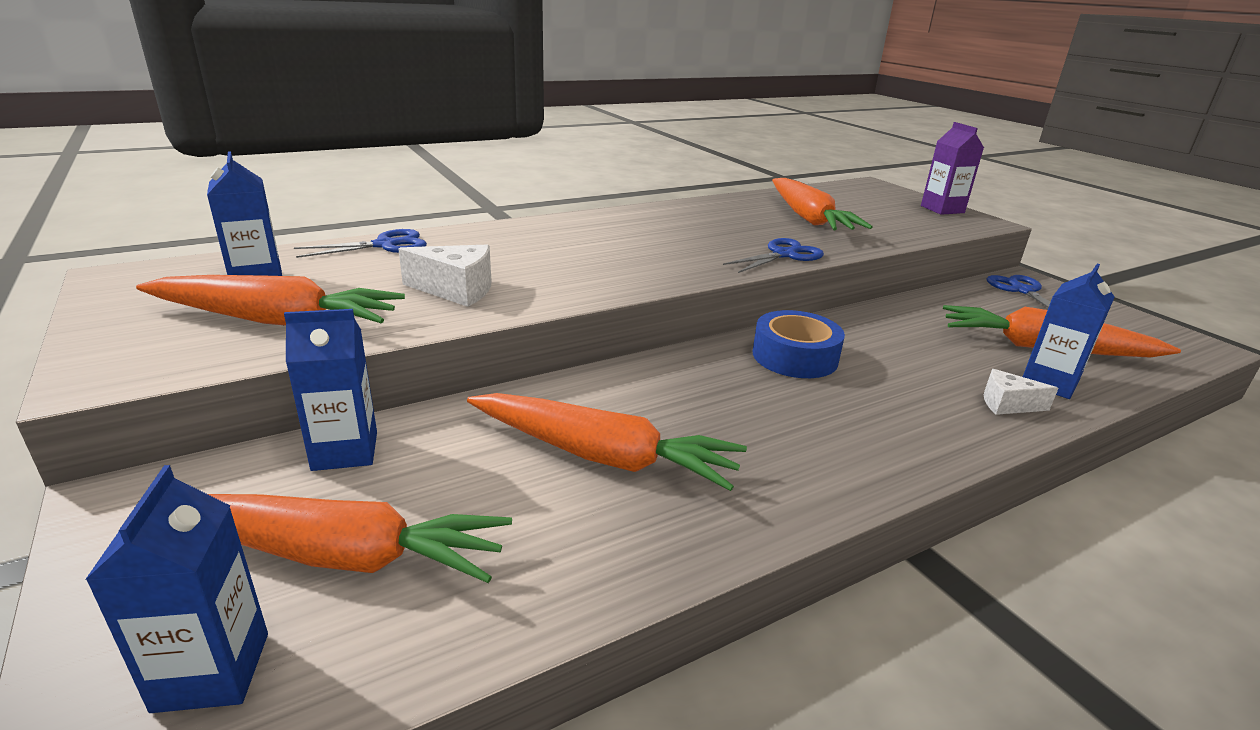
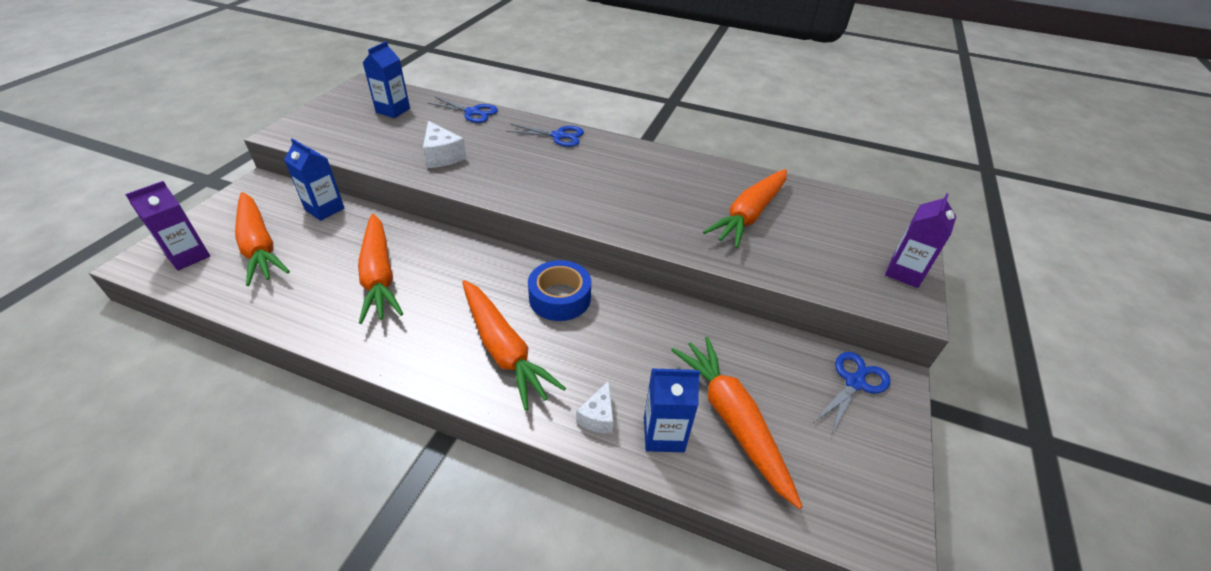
camera: 50 degrees right, 15 degrees up
blue carton [85,465,268,713] -> purple carton [125,181,210,271]
orange carrot [136,275,405,326] -> orange carrot moved to [462,280,566,411]
blue scissors [723,238,824,273] -> blue scissors moved to [507,124,584,147]
white cheese [984,369,1058,415] -> white cheese turned 135 degrees counterclockwise [576,380,613,434]

